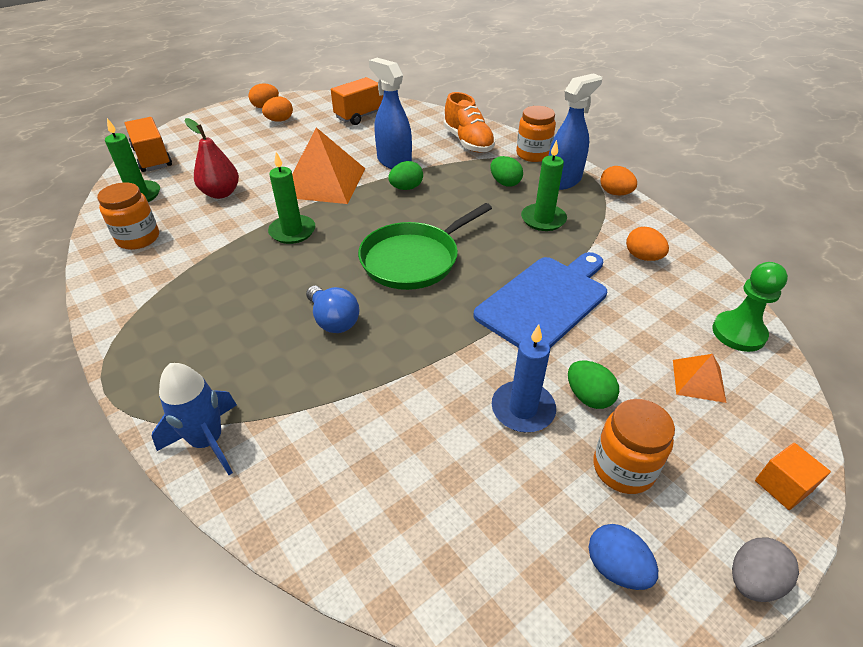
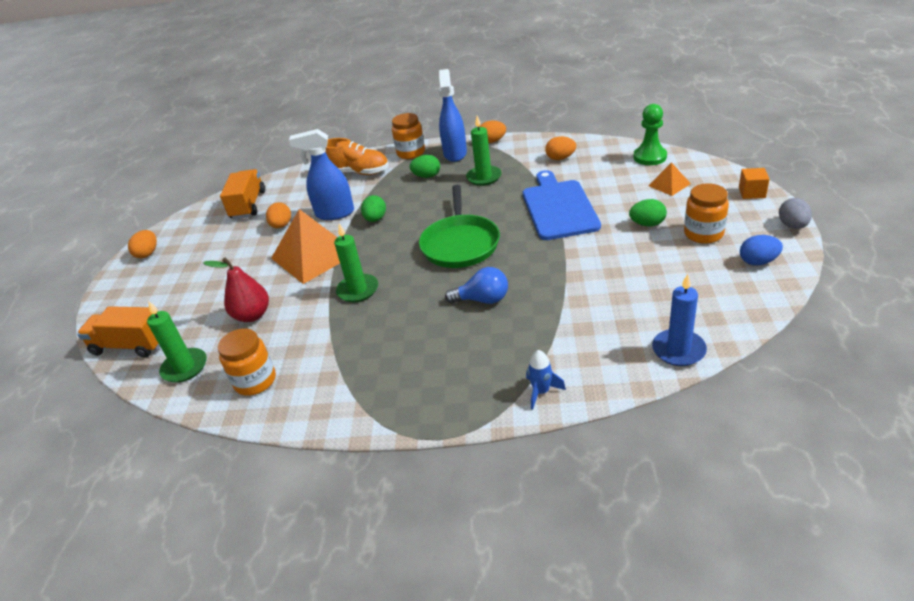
camera: 45 degrees left, 5 degrees down
blue rocket [152,363,237,475] -> blue rocket [526,350,566,410], size x0.63
orange egg [262,96,293,122] -> orange egg moved to [266,202,291,228]
blue candle [492,324,556,432] -> blue candle moved to [652,274,707,366]

